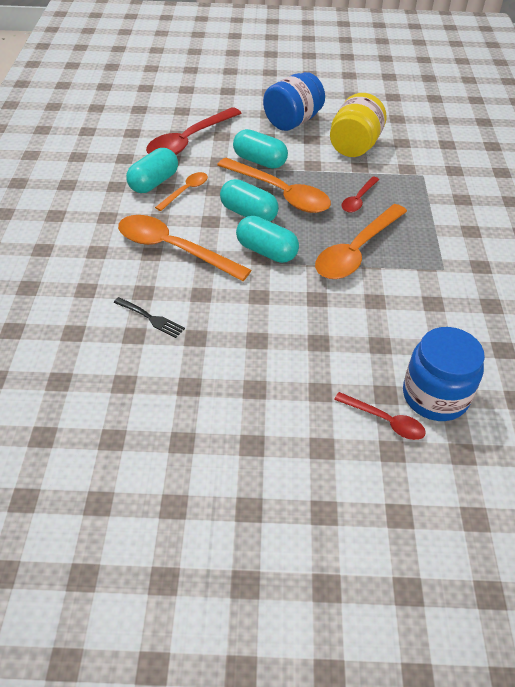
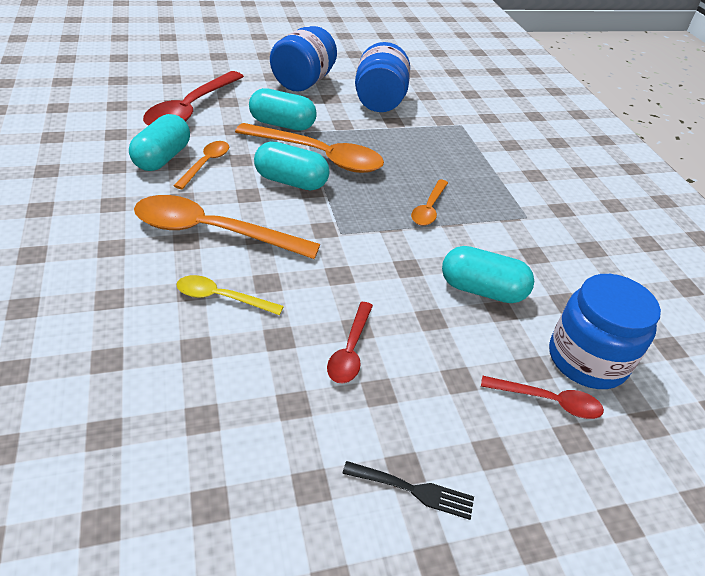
camera: 20 degrees left, 5 degrees down
black fork [114,297,185,338] -> black fork moved to [342,461,474,520]
turquoise capsule [236,216,299,263] -> turquoise capsule moved to [442,246,534,303]
orange spoon [315,204,407,279] -> orange spoon [411,179,448,226], size x0.52
yellow jar [330,93,387,157] -> blue jar [355,42,410,112]
red spoon [341,176,379,212] -> red spoon moved to [327,302,373,383]
none -> yellow spoon [176,275,284,315]

